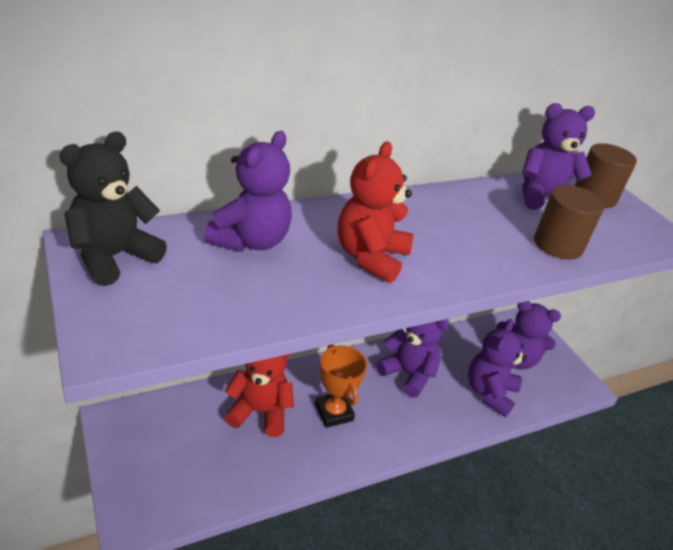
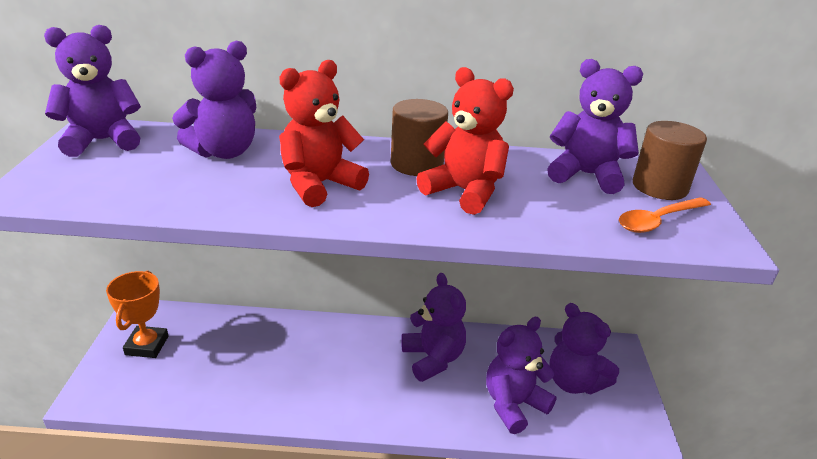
camera: 30 degrees right, 5 degrees down
black teddy bear [60,132,167,286] -> purple teddy bear [44,25,141,157]
red teddy bear [224,354,294,437] -> red teddy bear moved to [416,67,514,215]
orange trophy [315,344,367,428] -> orange trophy moved to [106,271,168,358]
brown cylinder [534,185,604,260] -> brown cylinder moved to [391,99,448,176]
none -> orange spoon [619,197,711,233]

